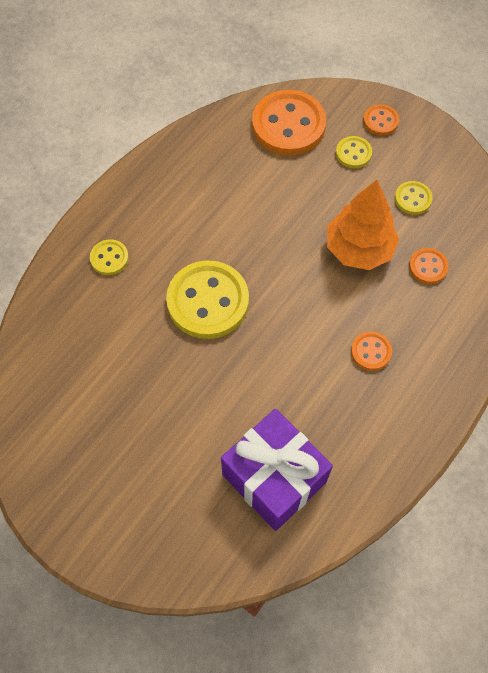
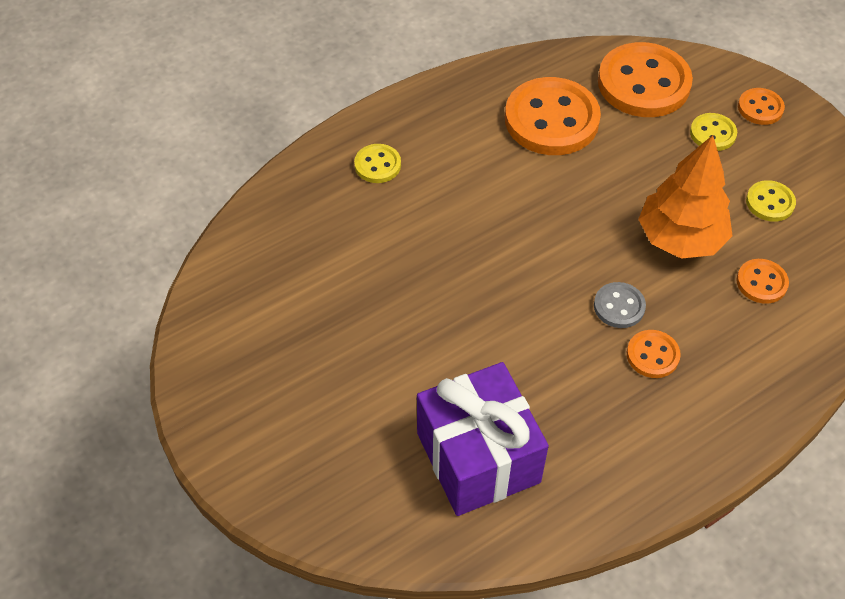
camera: 20 degrees right, 10 degrees down
yellow button [166,260,249,339] -> none
none -> orange button [505,77,601,155]
none -> grey button [594,282,646,328]

